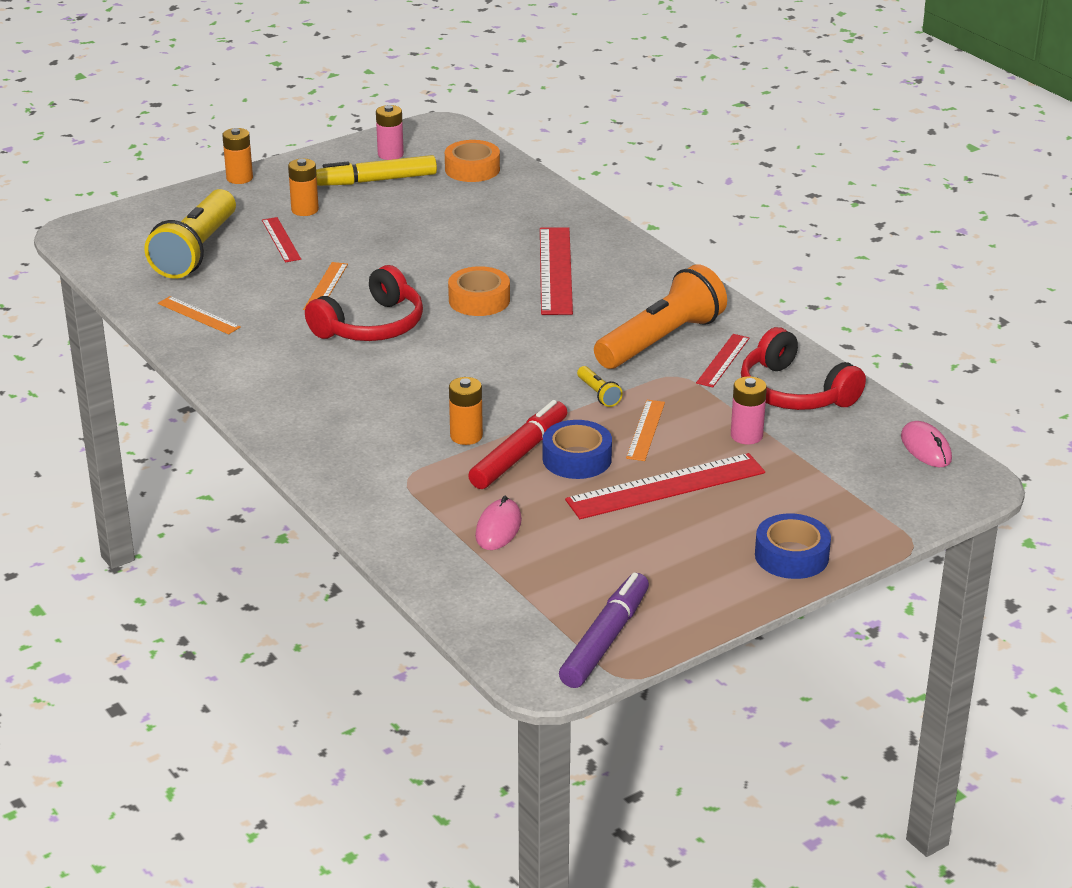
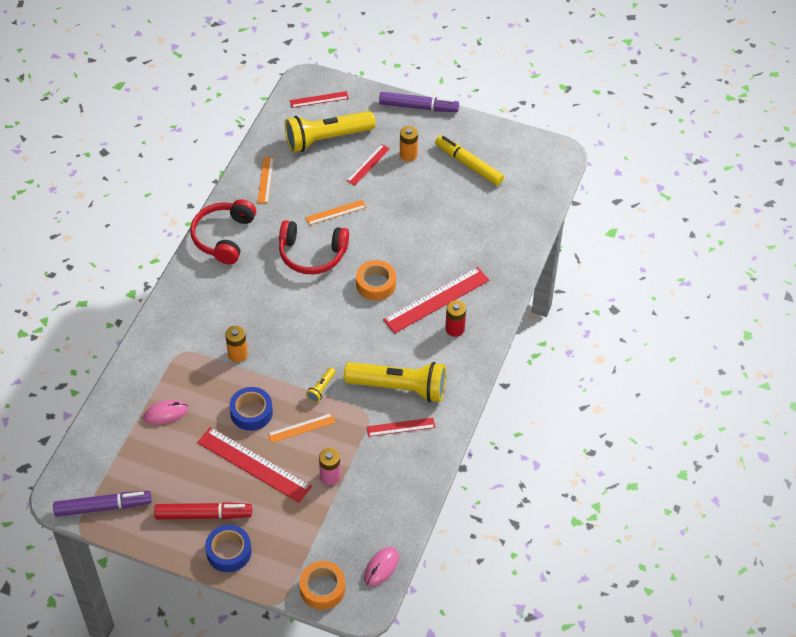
camera: 55 degrees right, 20 degrees up
orange battery [222,128,253,184] -> purple marker [379,92,459,112]
pink battery [376,105,404,160] -> none
orange tape [445,140,500,182] -> orange tape moved to [299,561,345,610]
red marker [468,400,567,489] -> red marker moved to [154,502,252,519]
orange flashlight [594,264,727,369] -> yellow flashlight [344,362,446,402]
red headphones [741,327,866,410] -> red headphones moved to [190,199,256,264]
none -> red ruler [290,91,349,108]
none -> red battery [445,300,466,337]

